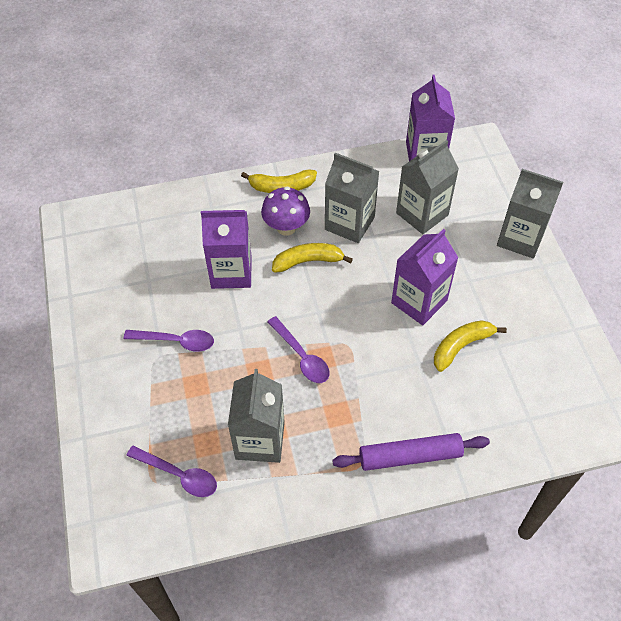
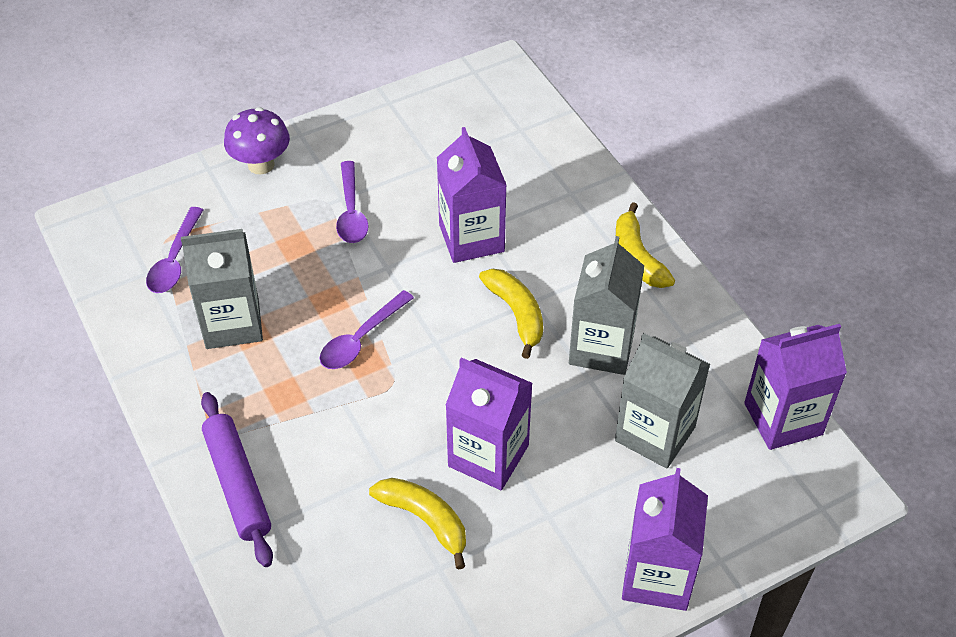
camera: 75 degrees right, 5 degrees down
purple mushroom [261,186,310,236] -> purple mushroom moved to [224,107,290,175]
grey carton [497,169,563,259] -> purple carton [622,468,708,611]

